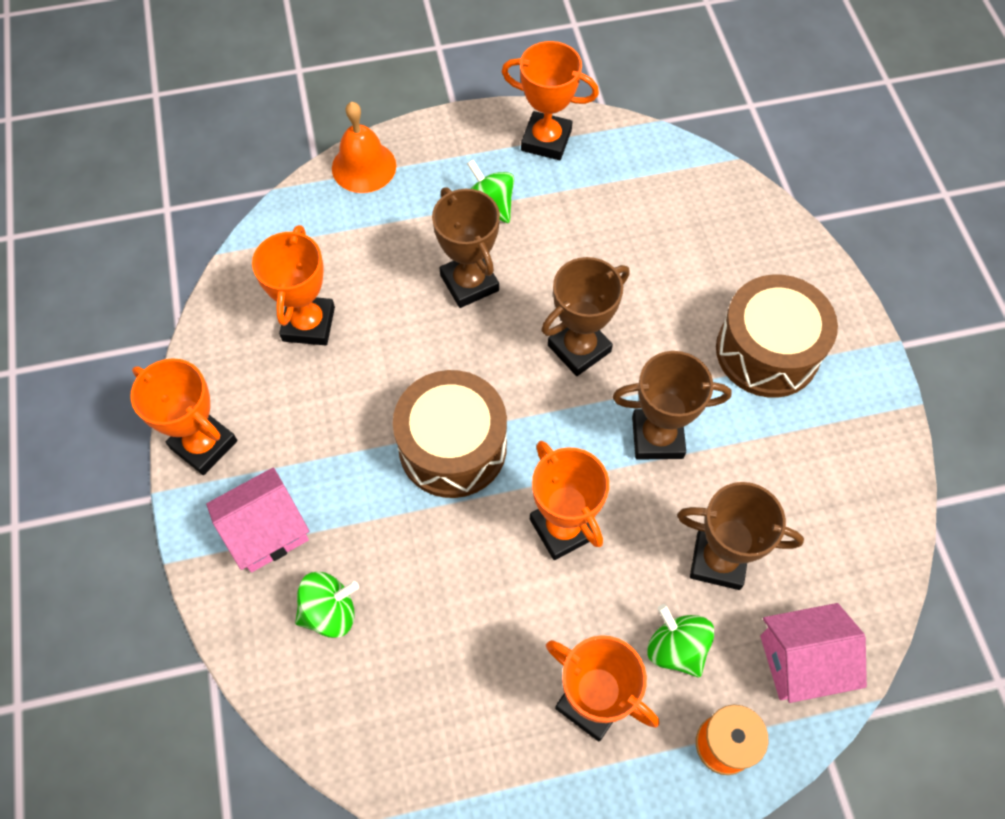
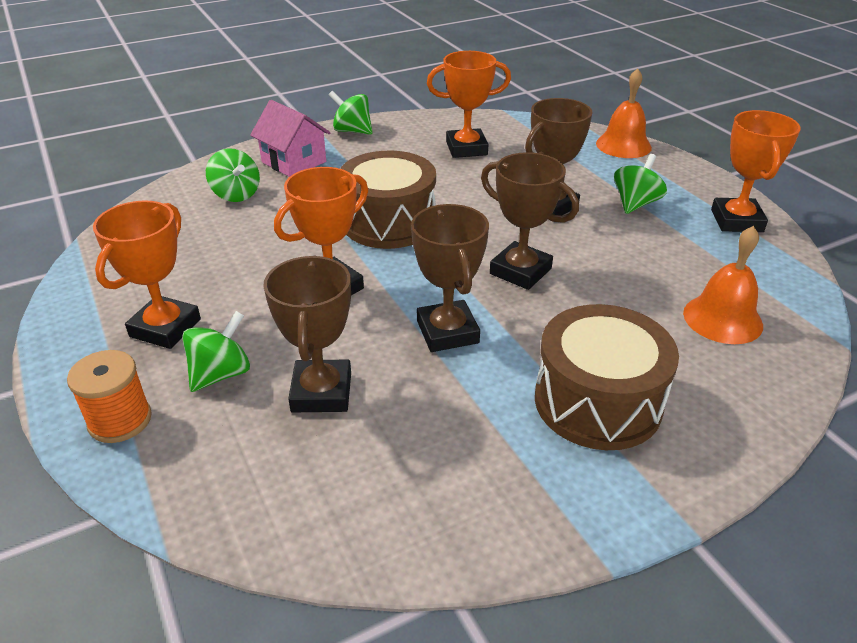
camera: 75 degrees right, 25 degrees down
orange trophy [130,358,237,475] -> green spinning top [329,91,373,135]
pink house [760,603,867,703] -> none
none -> orange bell [683,226,763,344]

